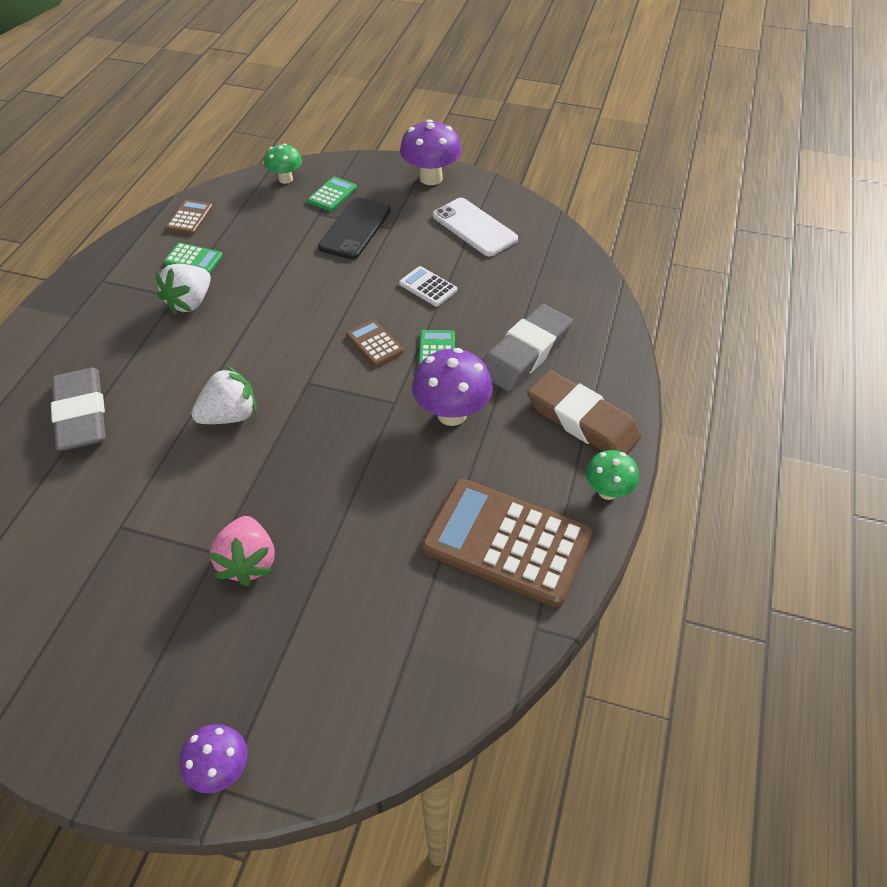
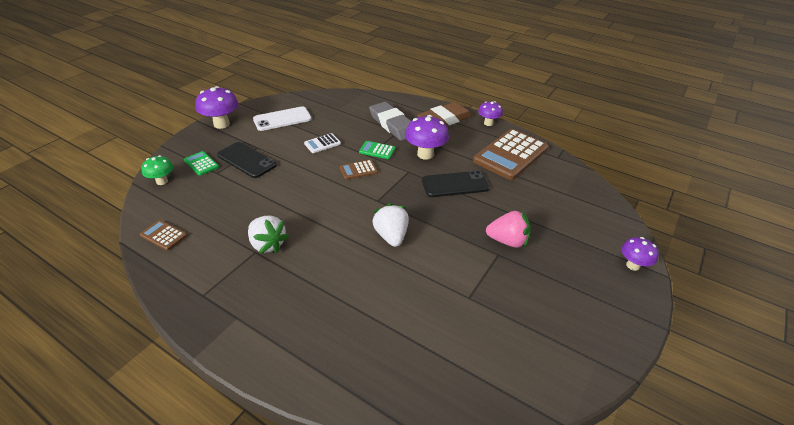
camera: 75 degrees left, 10 degrees down
grey eraser [51,368,106,451] -> none
green calculator [164,243,223,273] -> none
green mushroom [586,450,639,500] -> purple mushroom [478,101,503,126]
none -> black phone [422,171,489,197]

